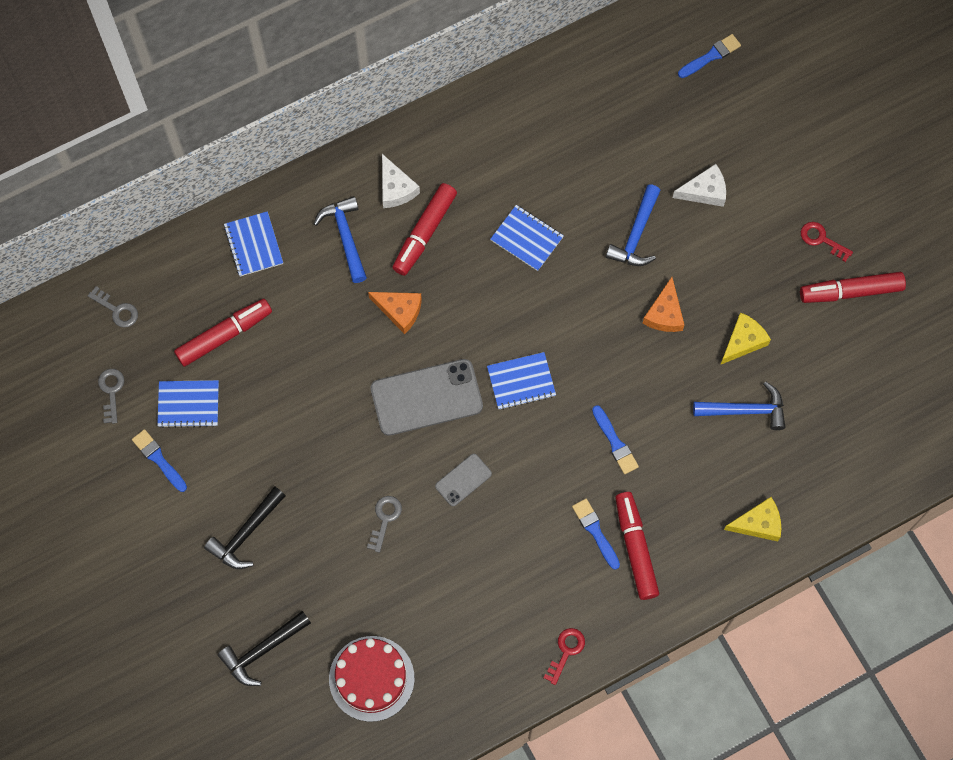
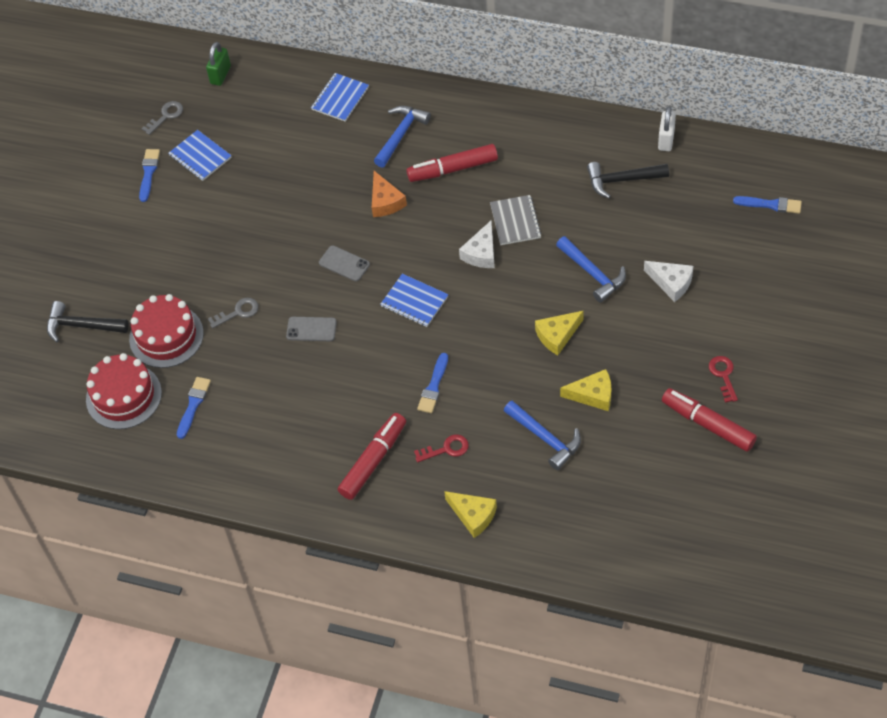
camera: 50 degrees right, 15 degrees down
grey key [88,286,138,328] -> green padlock [206,42,231,86]
red marker [174,299,272,367] -> none
black hammer [204,486,286,569] -> black hammer moved to [587,162,669,198]
grey phone [371,359,483,436] -> grey phone [319,246,370,281], size x0.50
white cheese [382,154,420,208] -> white cheese moved to [459,220,495,268]
blue notebook [491,205,564,271] -> grey notebook [490,195,542,245]
red key [544,628,585,685] -> red key moved to [414,434,469,463]
blue brush [572,499,620,570] -> blue brush moved to [177,377,211,439]
blue hammer [606,184,661,266] -> blue hammer turned 105 degrees counterclockwise [556,236,626,303]
orange cheese [642,277,684,332] -> yellow cheese [535,311,583,355]
none -> red cake [129,294,204,368]
none -> white padlock [658,106,676,151]

